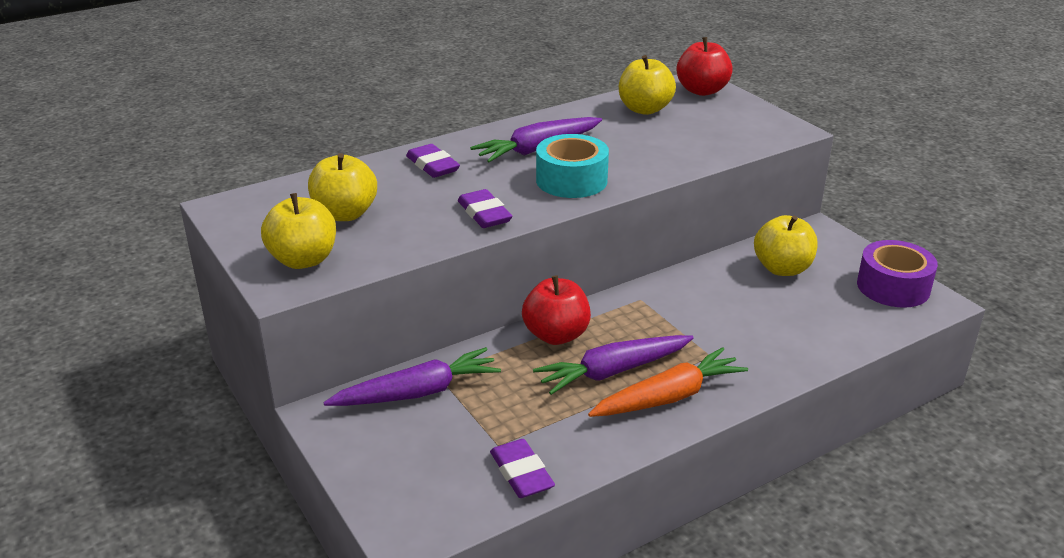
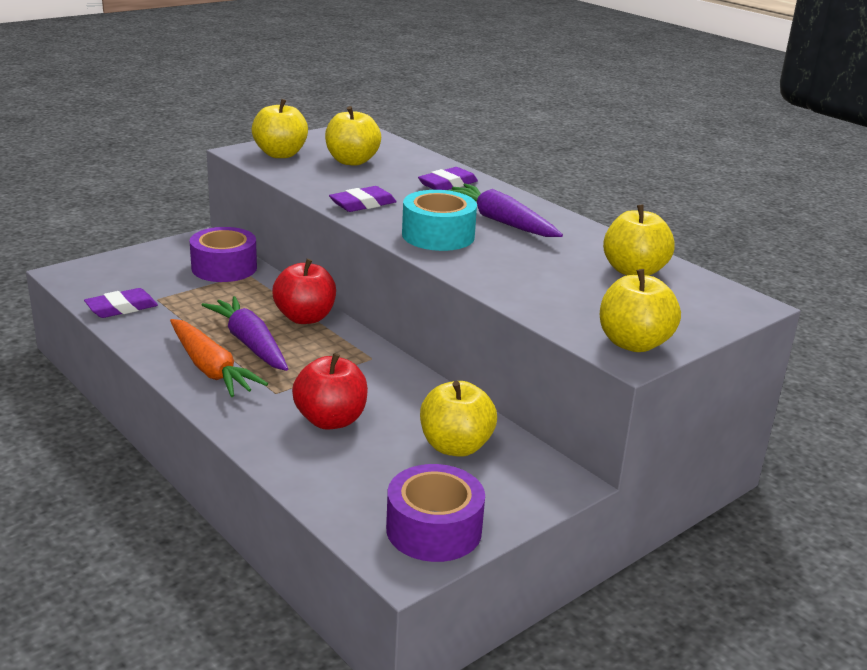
camera: 80 degrees right, 5 degrees down
purple carrot [323,347,501,406] -> purple tape [190,227,257,282]
red apple [677,37,733,96] -> red apple moved to [292,353,368,430]
none -> yellow apple [600,269,681,352]

